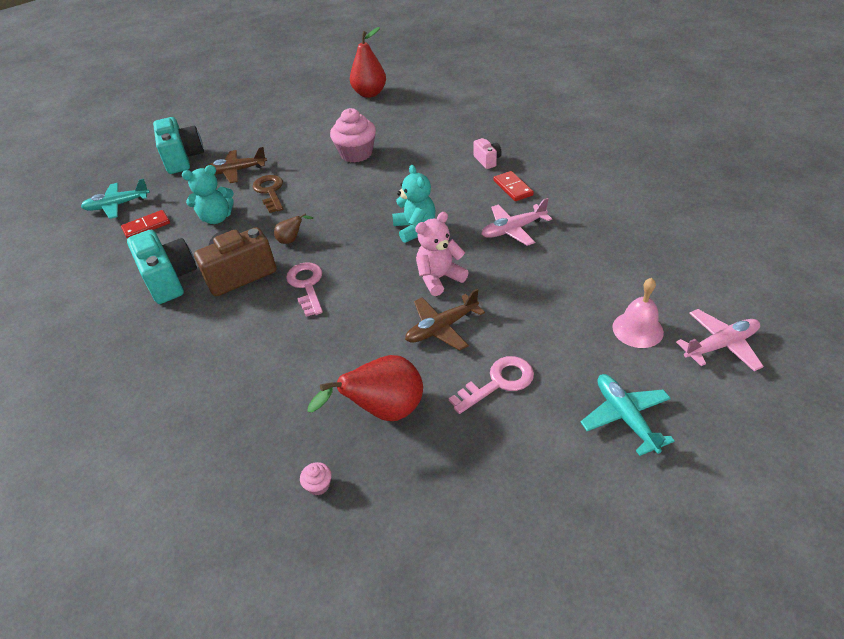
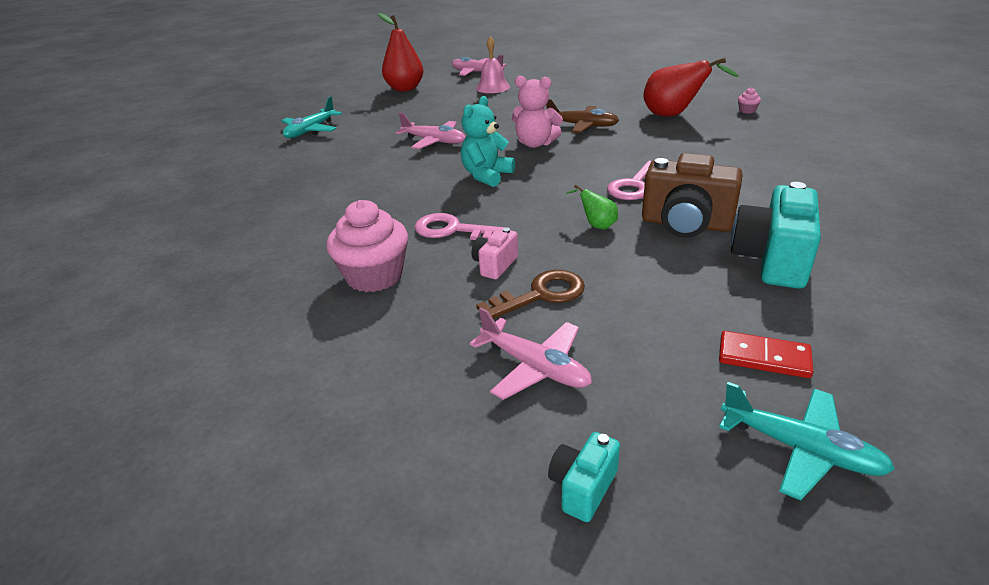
camera: 130 degrees left, 10 degrees down
turquoise camera [153,117,204,174] -> turquoise camera [548,432,620,522], size x0.51
turquoise teddy bear [182,165,234,224] -> none
brown plane [204,147,267,183] -> pink plane [469,308,592,400]
brown key [253,175,283,213] -> brown key turned 150 degrees counterclockwise [476,270,585,319]
brown pear [274,213,313,244] -> green pear [567,185,618,229]
red pear [350,27,386,98] -> red pear moved to [378,13,423,92]
pink key [449,356,534,414] -> pink key moved to [415,213,507,240]
pink camera [473,138,502,169] -> pink camera moved to [471,228,518,279]
red domino [494,171,534,201] -> none
turquoise plane [581,374,675,456] -> turquoise plane moved to [281,96,342,138]

